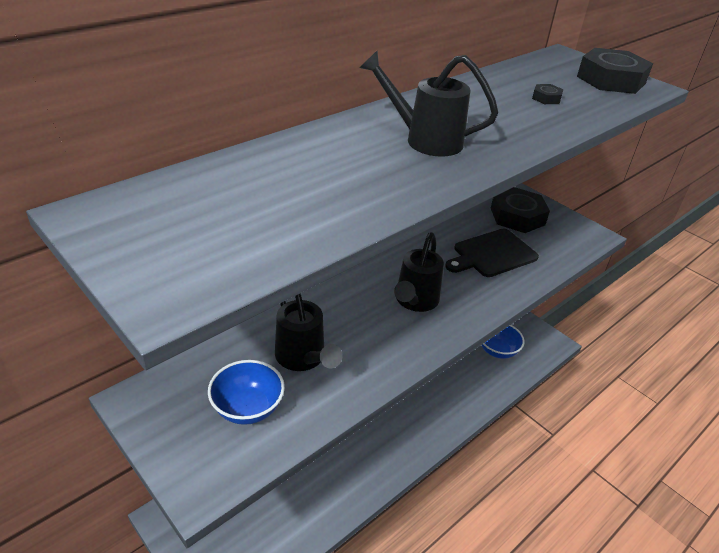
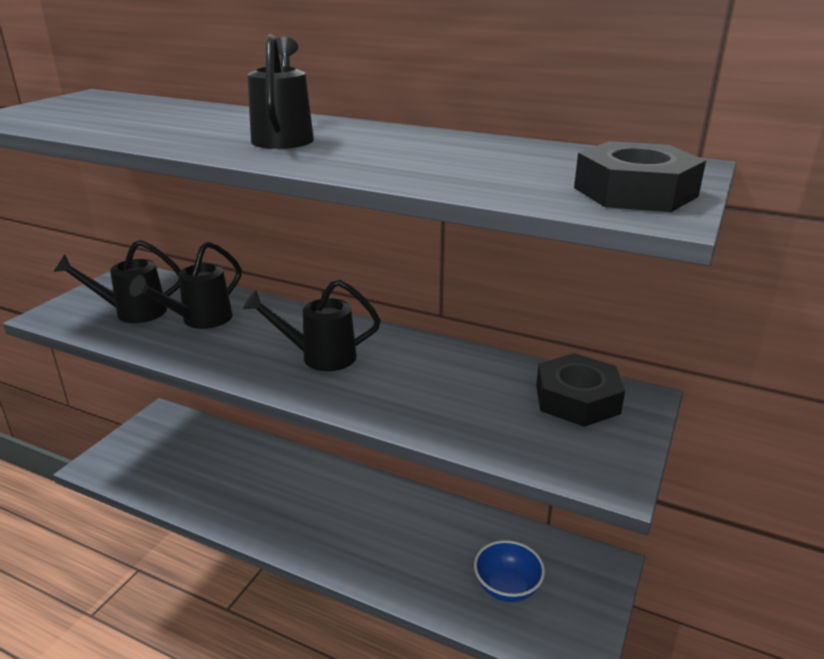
camera: 70 degrees right, 10 degrees down
blue bowl [208,360,285,425] -> black watering can [53,240,181,323]
black cutting board [445,229,539,277] -> none
black nut [532,84,563,104] -> none

